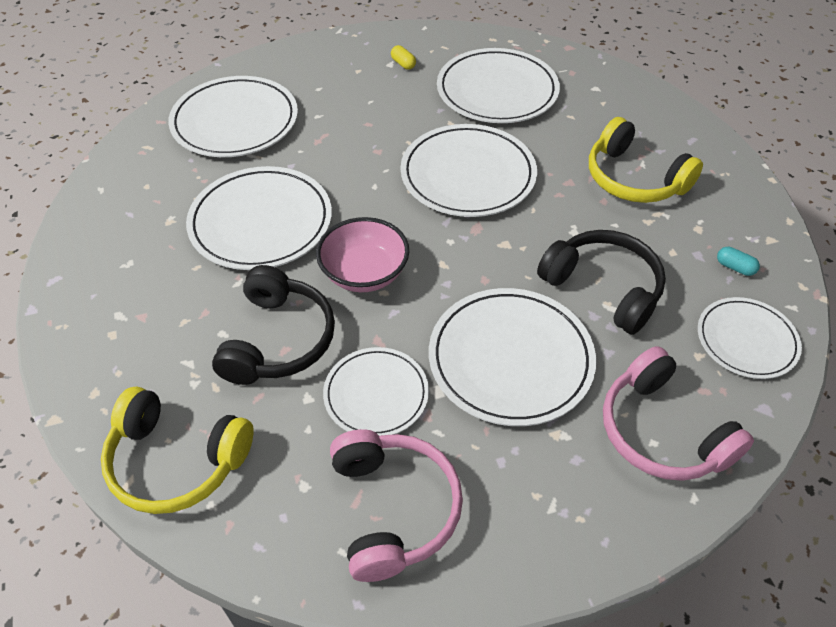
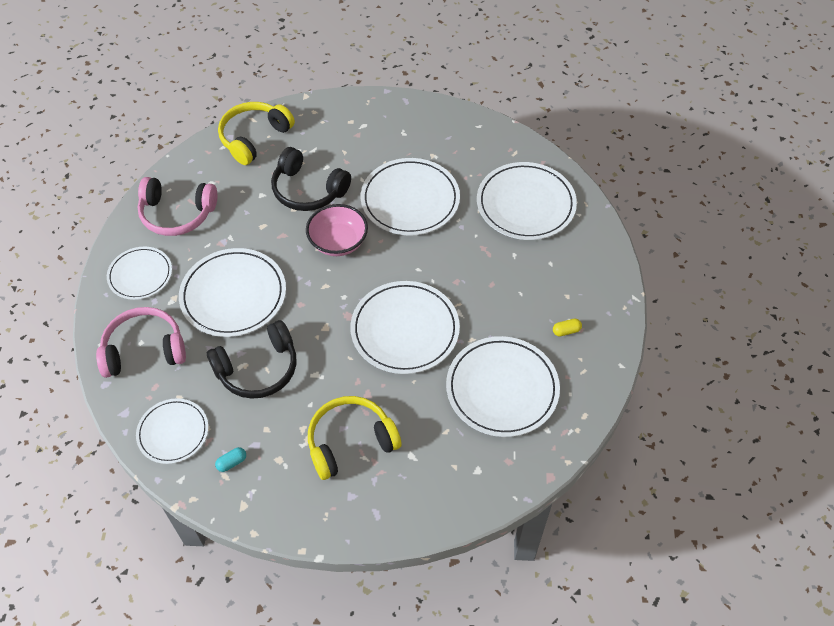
camera: 110 degrees right, 5 degrees up
white plate [323,347,429,436] -> white plate moved to [107,247,172,300]

